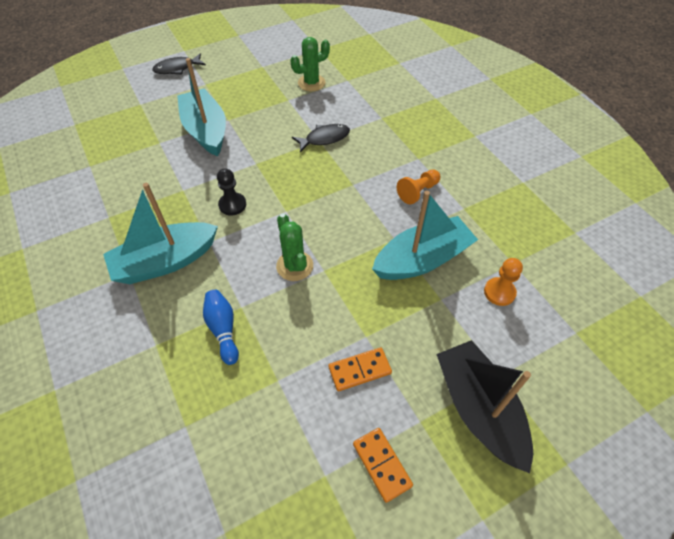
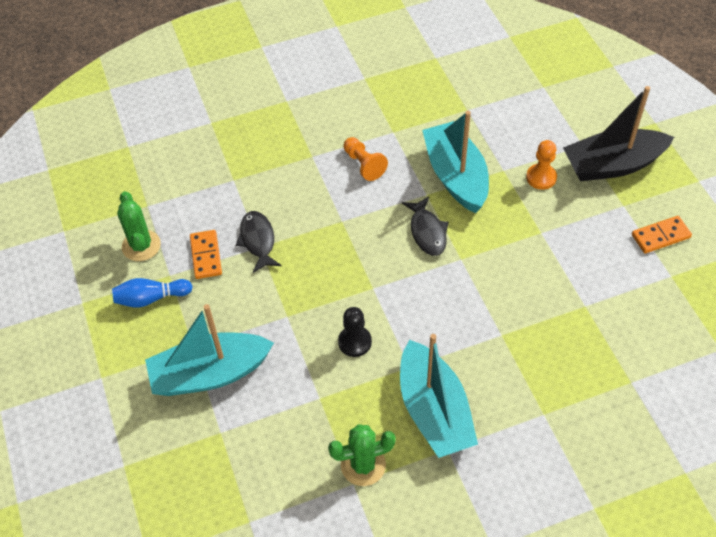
camera: 80 degrees left, 0 degrees up
black fish [152,53,206,75] -> black fish moved to [402,196,449,256]
blue bowling pin [203,290,239,365] -> blue bowling pin moved to [112,278,193,308]
green cactus [276,213,313,281] -> green cactus moved to [328,424,396,486]
orange domino [329,347,392,391] -> orange domino moved to [190,230,222,279]
orange pawn [484,258,523,306] -> orange pawn moved to [526,140,557,190]

